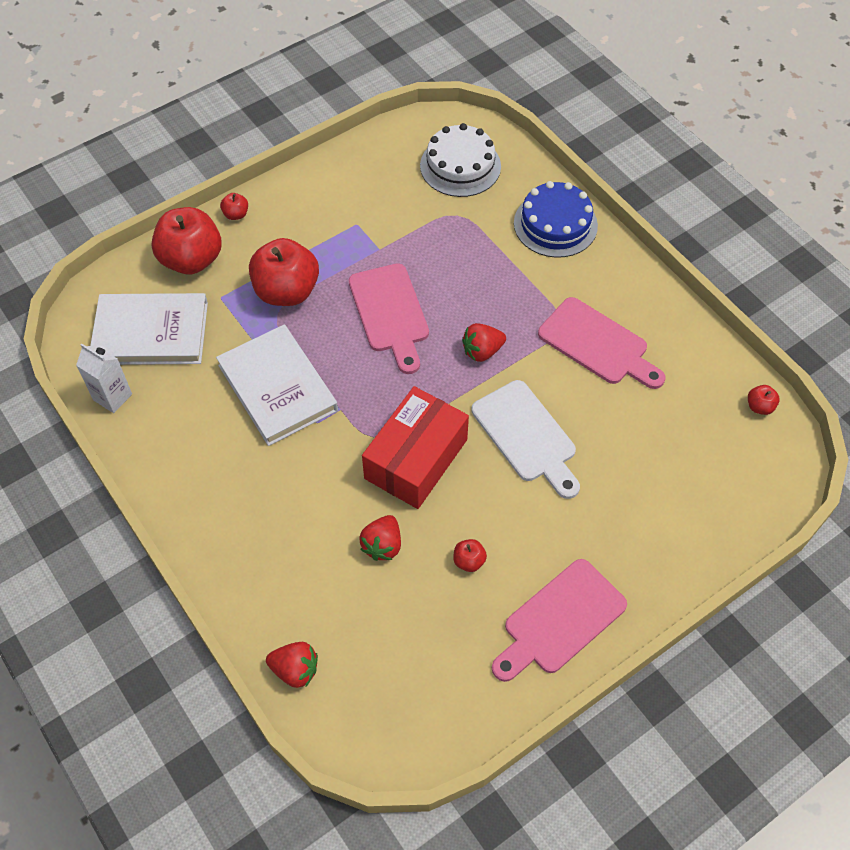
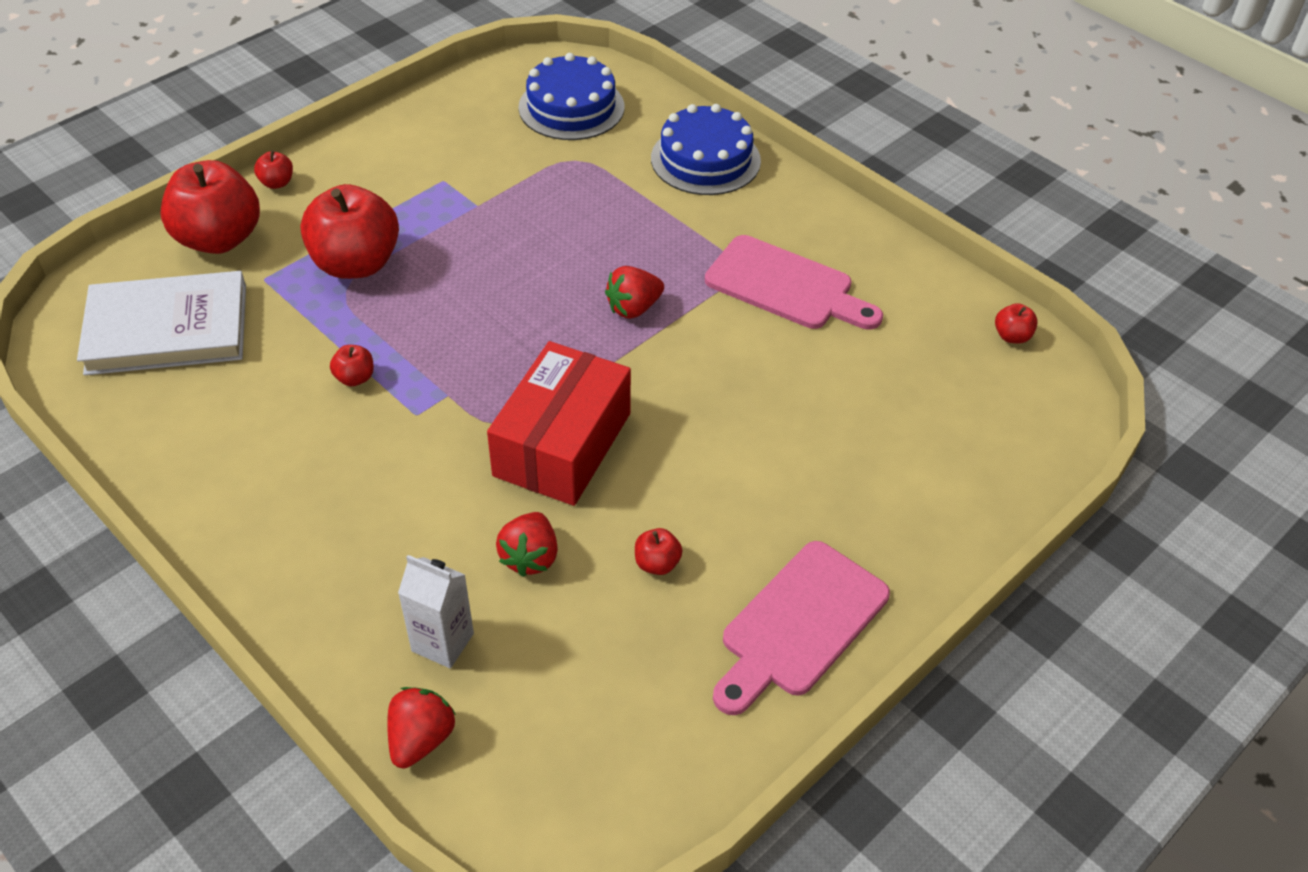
camera: 10 degrees left, 10 degrees down
white carton [76,343,132,413] -> white carton moved to [398,555,474,668]
white book [216,324,338,446] -> red apple [330,345,374,386]
red strawberry [266,642,318,688] -> red strawberry turned 75 degrees counterclockwise [387,687,456,768]
pink cutting board [349,263,429,374] -> none
white cake [420,123,501,197] -> blue cake [518,53,624,140]
white cutting board [471,380,580,499] -> none

